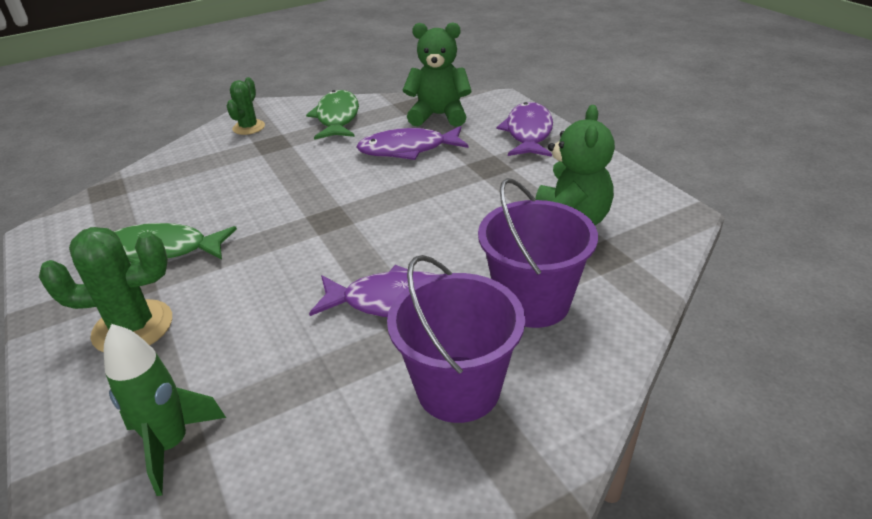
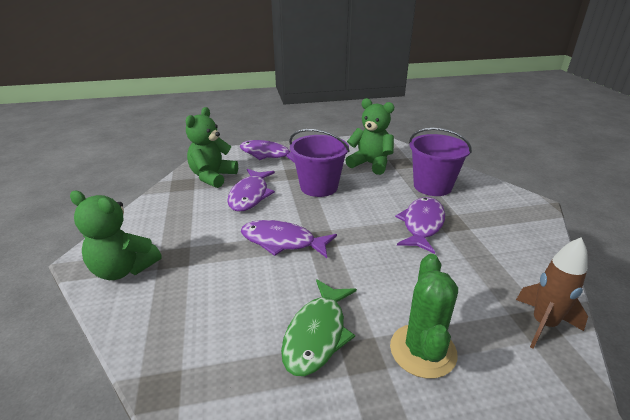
camera: 75 degrees left, 5 degrees down
green rocket [104,324,226,496] -> brown rocket [516,237,588,349]
green cactus [227,77,265,135] -> green teddy bear [70,191,161,280]
green fish [306,90,359,140] -> none
purple bucket [387,255,525,423] -> purple bucket moved to [289,129,350,197]
none -> purple fish [241,220,337,258]

